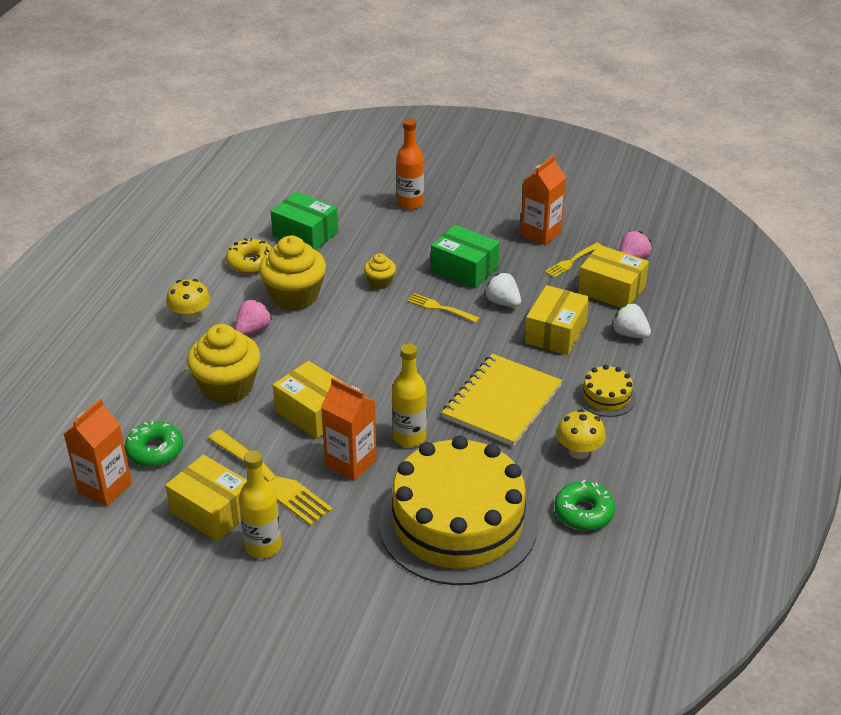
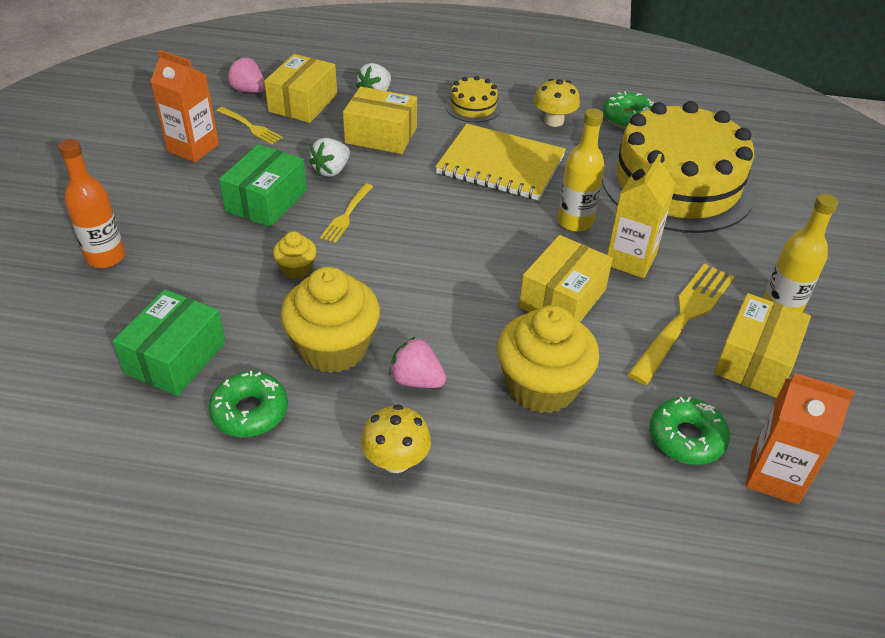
camera: 100 degrees left, 5 degrees up
yellow donut [226,238,272,274] -> green donut [208,371,288,437]
orange carton [321,378,377,481] -> yellow carton [607,154,676,278]

